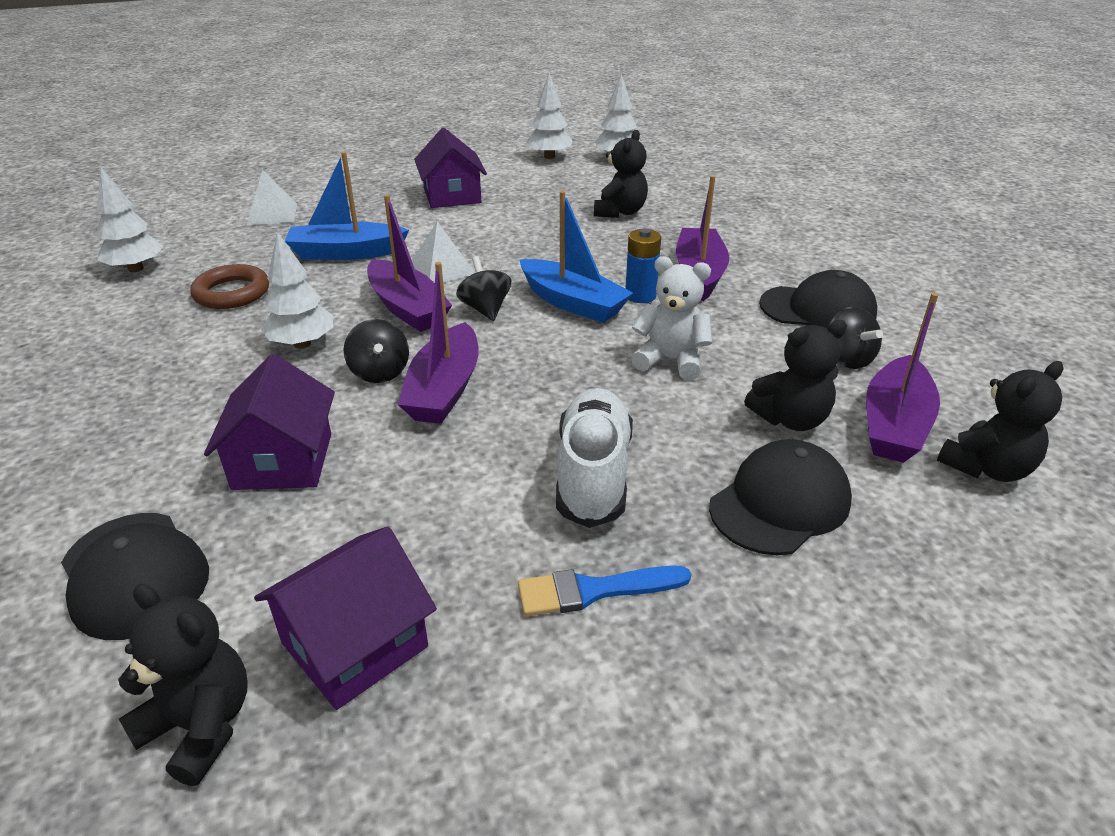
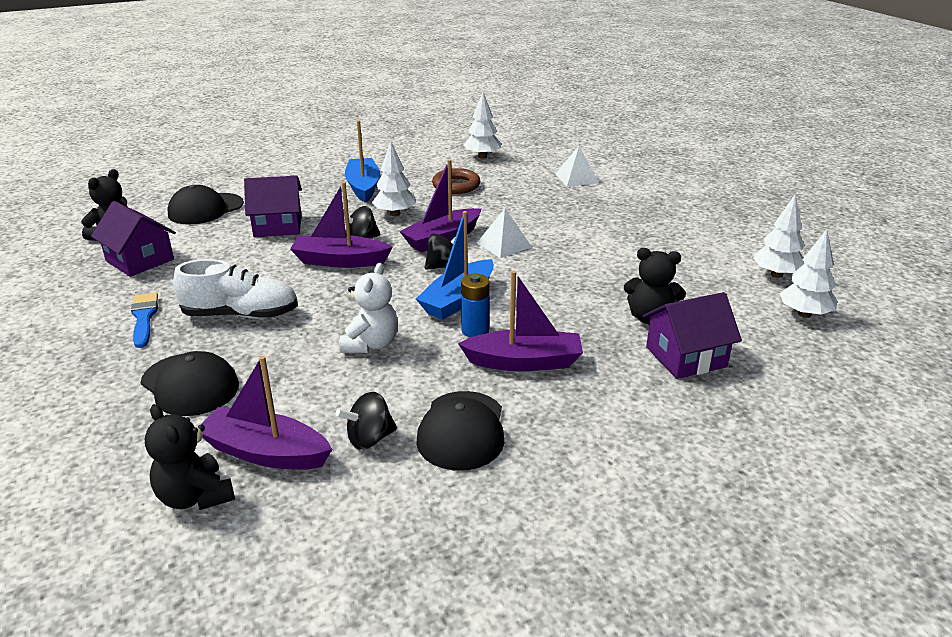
camera: 85 degrees right, 5 degrees down
blue boat [285,152,409,260] -> blue boat moved to [345,120,380,203]
purple house [414,128,487,208] -> purple house moved to [643,292,742,379]
black teddy bear [744,320,847,431] -> none

